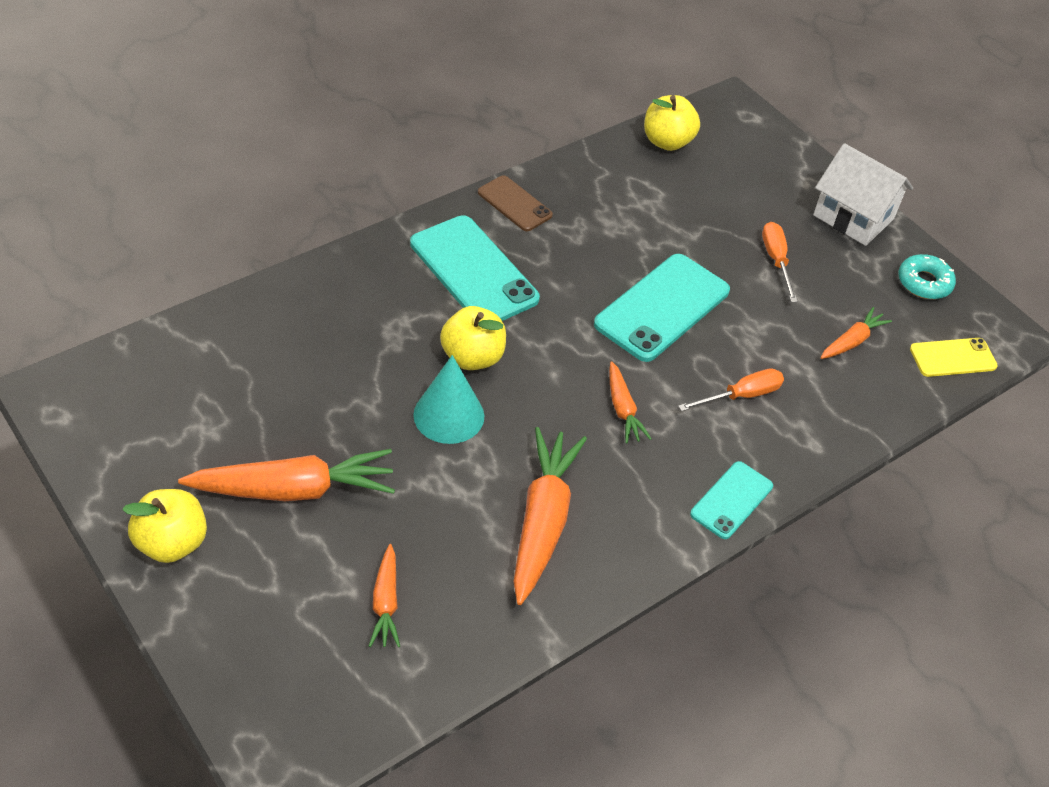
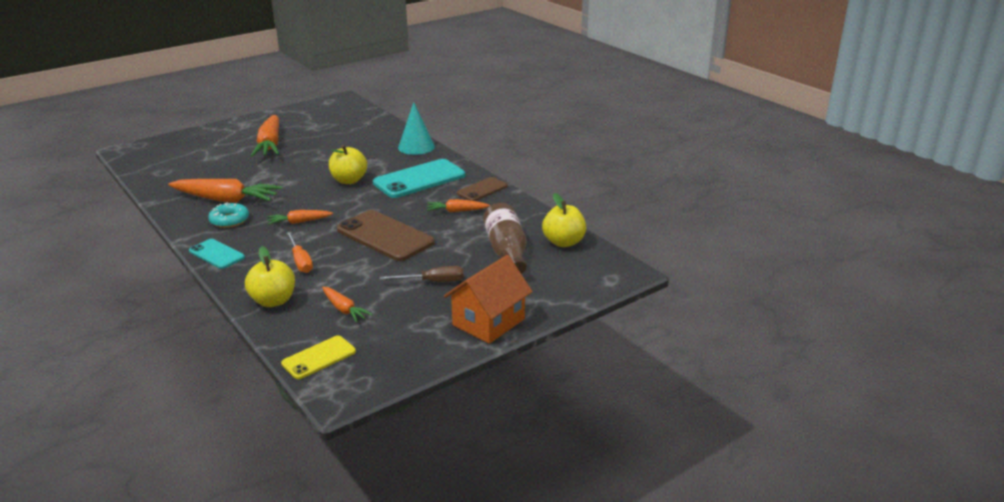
camera: 95 degrees right, 20 degrees down
yellow apple [123,489,207,563] -> yellow apple moved to [245,246,295,307]
orange carrot [369,544,400,647] -> orange carrot moved to [427,199,490,212]
turquoise cone [413,355,484,444] -> turquoise cone moved to [398,102,435,155]
turquoise phone [594,254,730,362] -> brown phone [337,210,435,261]
orange screwdriver [762,222,798,302] -> brown screwdriver [380,266,464,282]
white house [813,143,913,246] -> orange house [444,255,533,344]
turquoise donut [898,254,956,299] -> turquoise donut moved to [208,203,249,228]
yellow phone [910,338,998,377] -> yellow phone turned 60 degrees clockwise [281,336,356,379]
none -> brown bottle [483,203,527,274]

